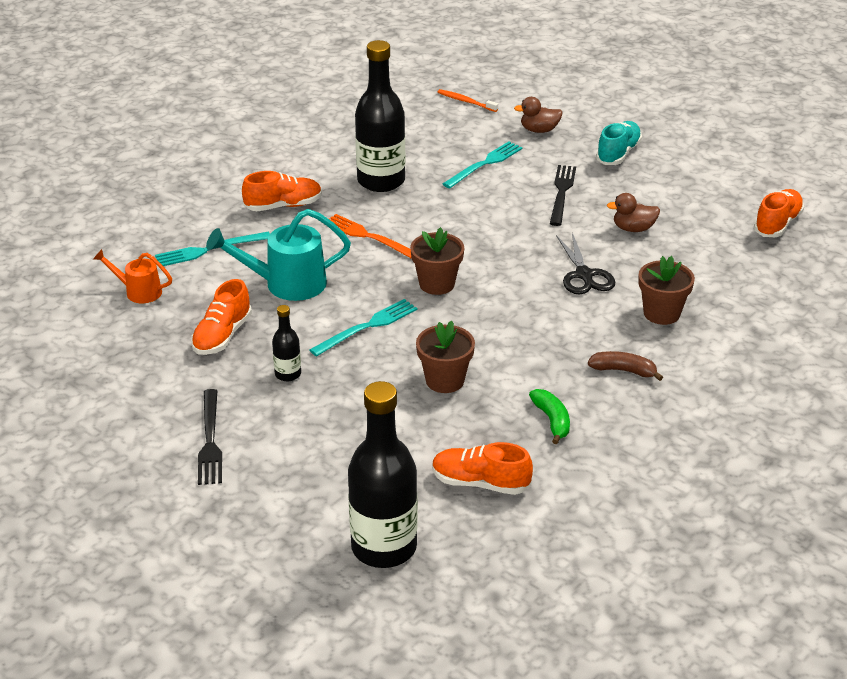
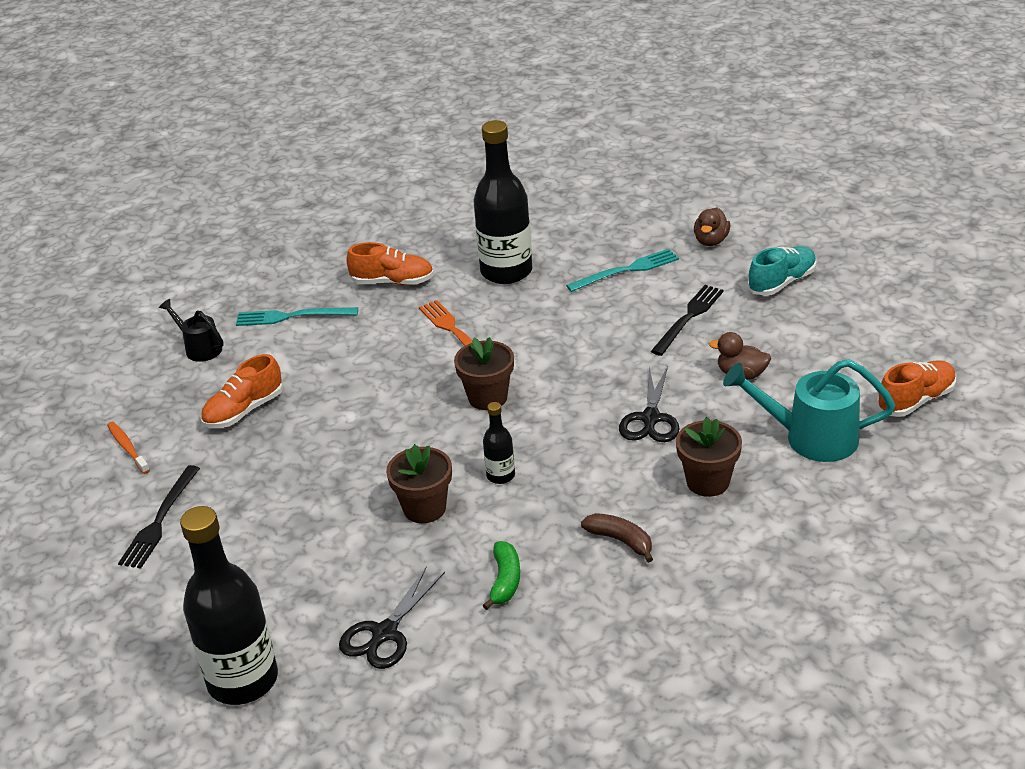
camera: 25 degrees right, 0 degrees up
orange watering can [93,249,172,303] -> black watering can [159,299,223,362]
turquoise watering can [206,209,351,301] -> turquoise watering can moved to [723,359,895,462]
black bottle [272,305,301,381] -> black bottle moved to [483,402,515,484]
turquoise fork [310,299,417,357] -> none
orange shoe [432,442,533,495] -> black scissors [339,566,445,669]
orange toothbrush [438,89,498,112] -> orange toothbrush moved to [107,422,150,474]
brown duck [514,97,563,133] -> brown duck turned 90 degrees counterclockwise [694,207,730,246]

